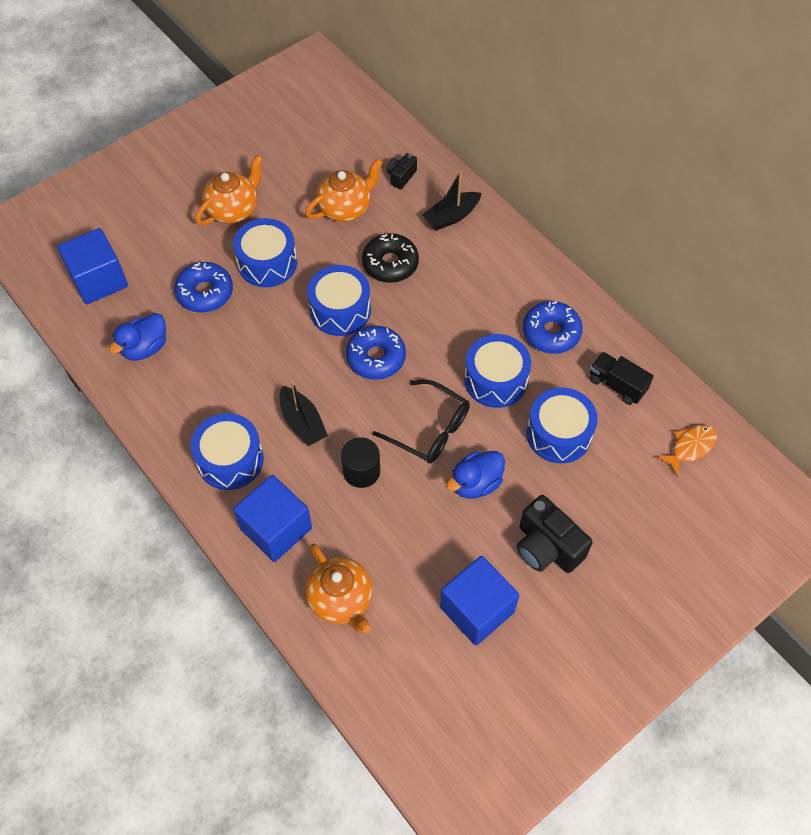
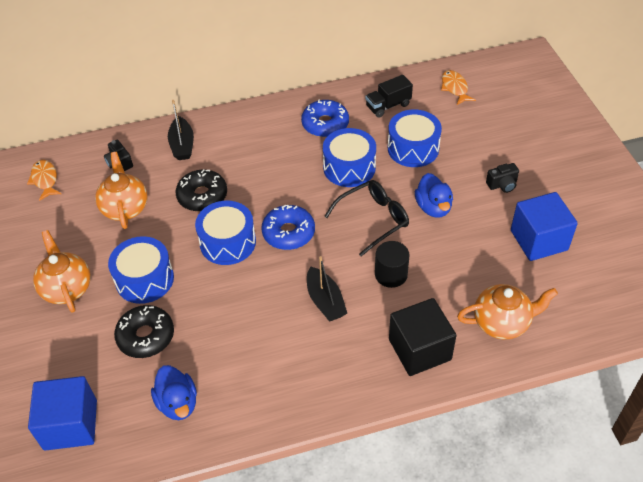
camera: 65 degrees left, 10 degrees down
blue donut [174,262,233,313] -> black donut [114,305,174,358]
blue drum [191,413,264,490] -> none
blue cube [233,475,312,562] -> black cube [389,298,456,376]
black boat [280,381,328,446] -> black boat turned 75 degrees clockwise [307,256,347,321]
black camera [517,495,592,573] -> black camera [486,163,519,193], size x0.54
none -> orange fish [27,160,61,201]

